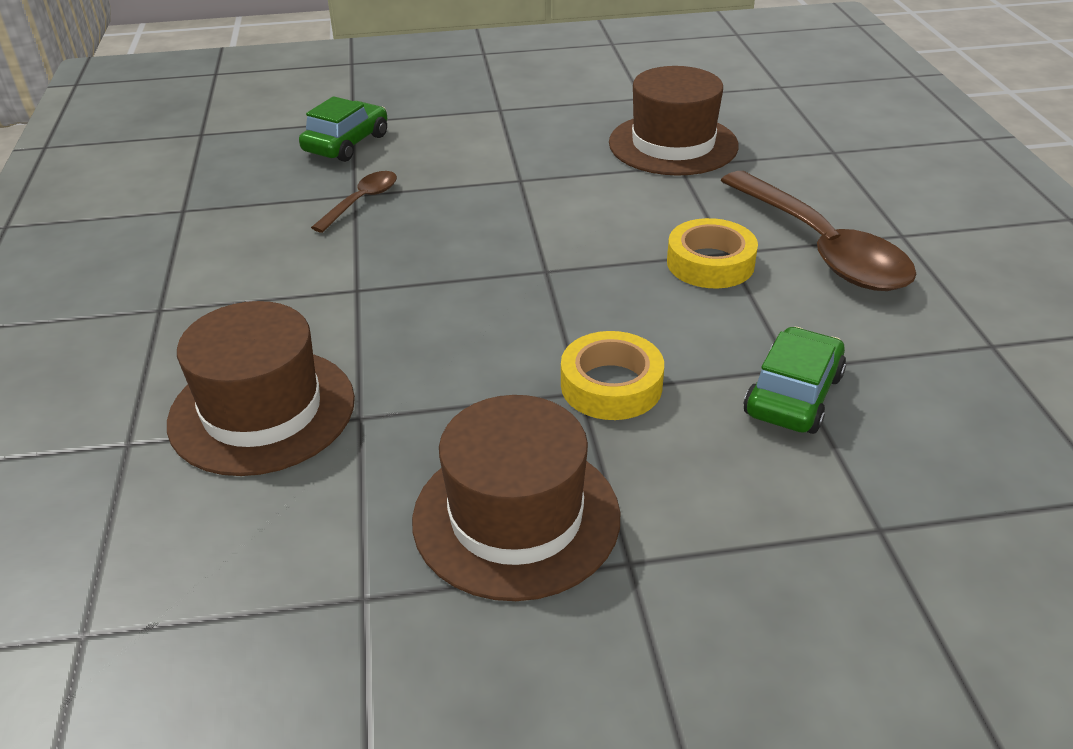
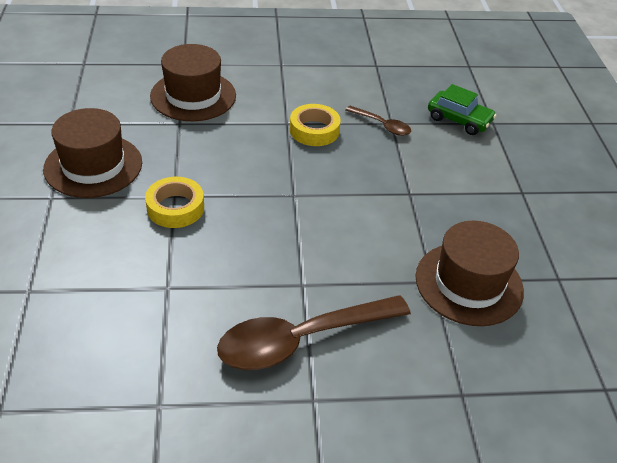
camera: 90 degrees right, 5 degrees up
yellow tape [667,218,758,288] -> yellow tape moved to [290,104,341,146]
green car [744,327,846,434] -> none

